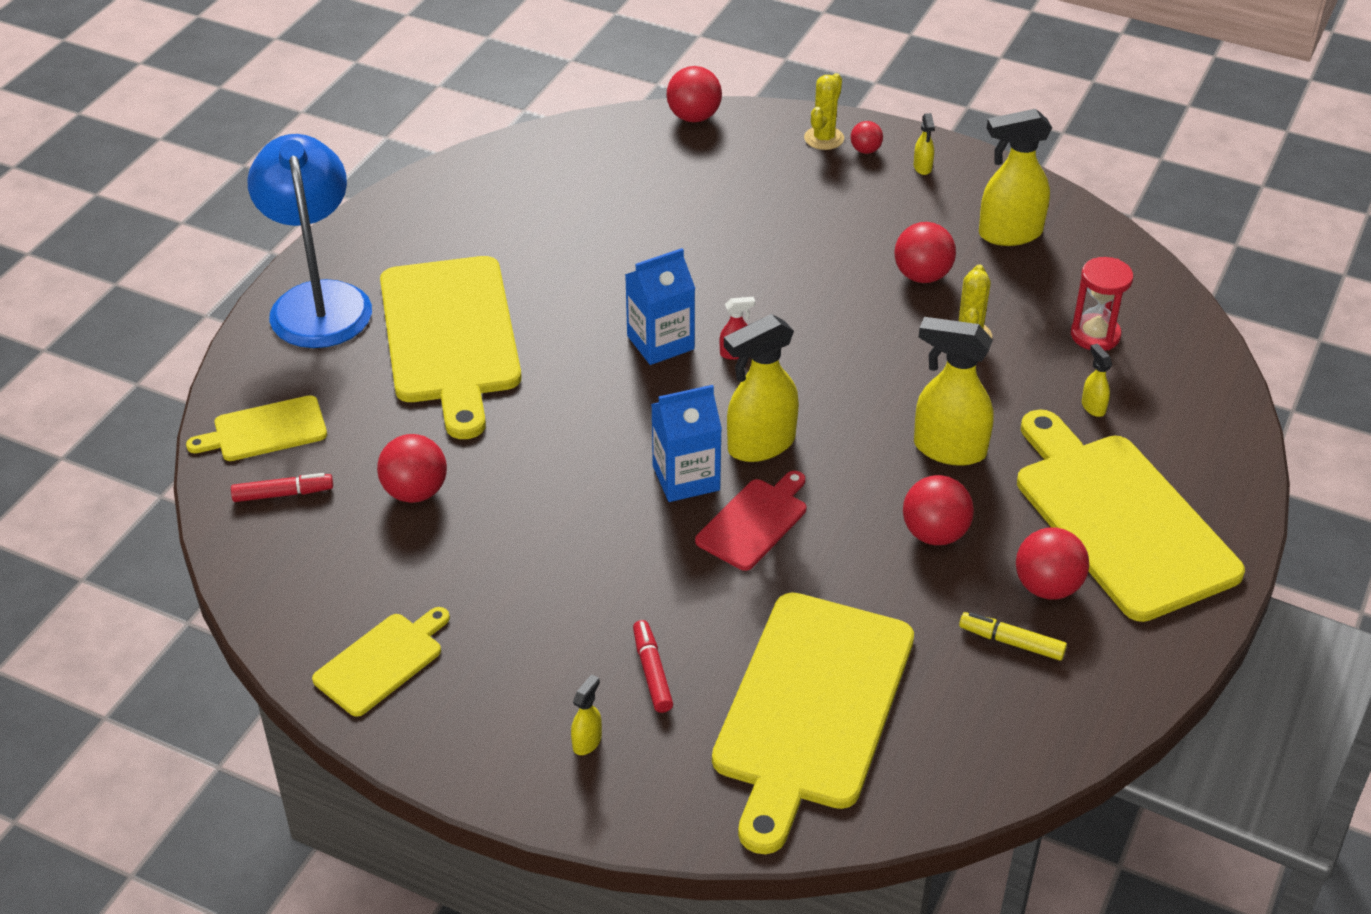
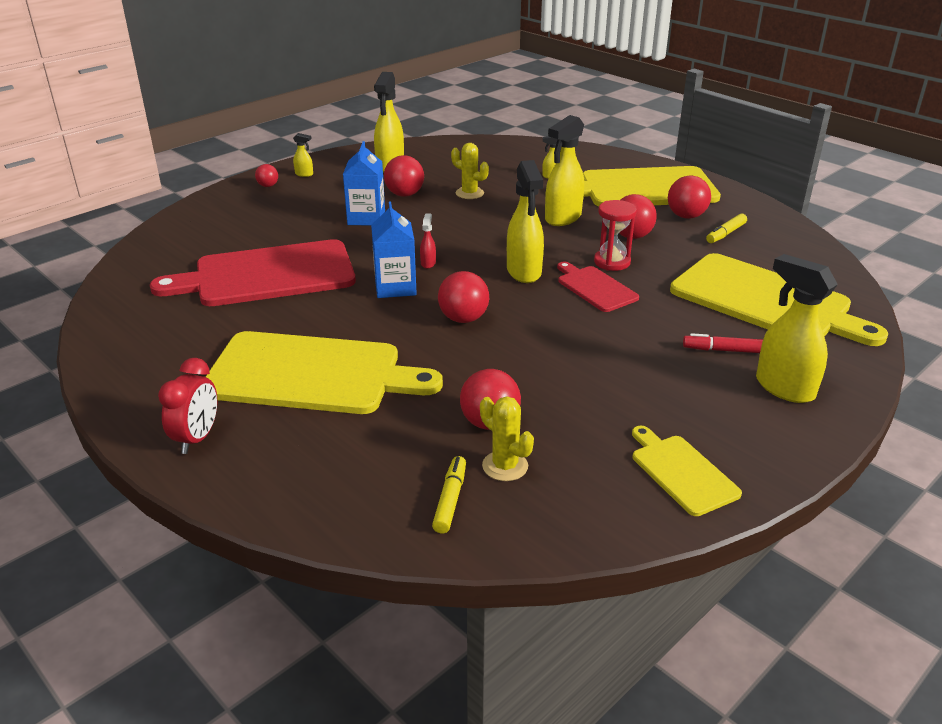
camera: 70 degrees left, 10 degrees down
yellow cutting board [186,395,327,461] -> none
red marker [231,473,333,502] -> yellow marker [432,456,466,533]
blue lamp [247,134,372,348] -> red clock [158,358,217,454]
yellow spray bottle [571,674,602,755] -> yellow spray bottle [756,254,838,403], size x2.23
blue carton [651,385,722,502] -> blue carton moved to [343,141,385,226]
red ball [666,66,722,122] -> red ball moved to [438,271,489,323]
yellow cactus [804,73,844,150] -> yellow cactus moved to [480,396,534,481]
red hourglass [1071,257,1133,351] -> red hourglass moved to [594,200,637,271]
none -> red cutting board [150,239,356,306]

